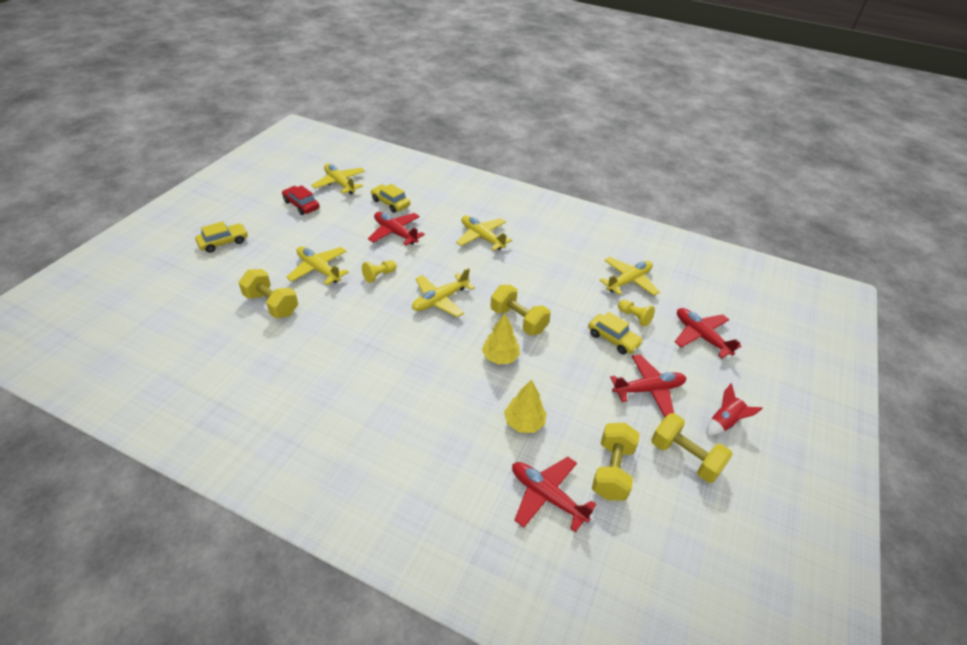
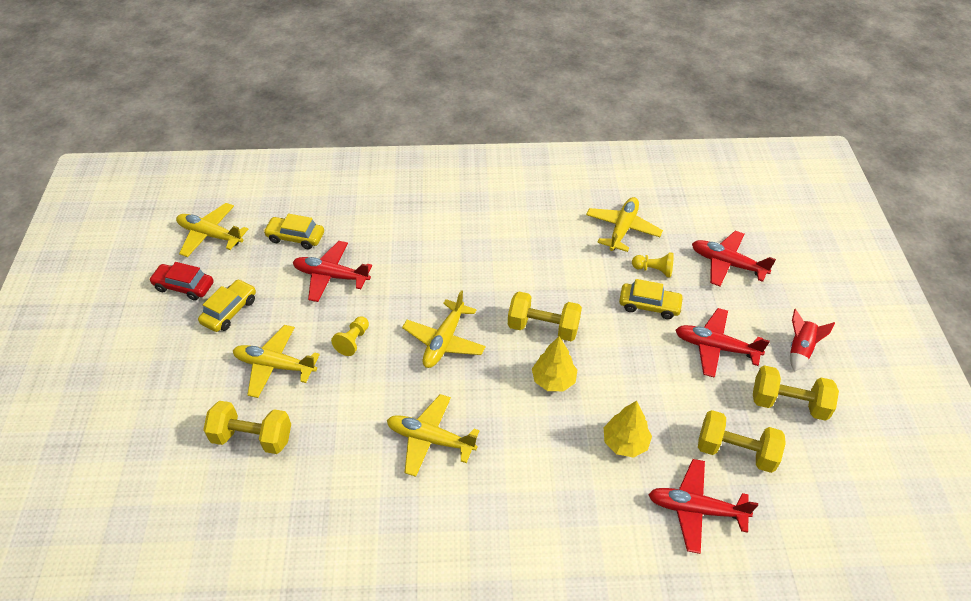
camera: 25 degrees left, 5 degrees up
yellow car [195,221,248,253] -> yellow car moved to [198,279,256,332]
yellow plane [456,216,512,251] -> yellow plane moved to [387,394,479,477]
yellow dumbbell [592,423,640,500] -> yellow dumbbell turned 60 degrees counterclockwise [698,410,786,473]
red plane [610,354,686,417] -> red plane turned 120 degrees counterclockwise [676,308,770,378]

